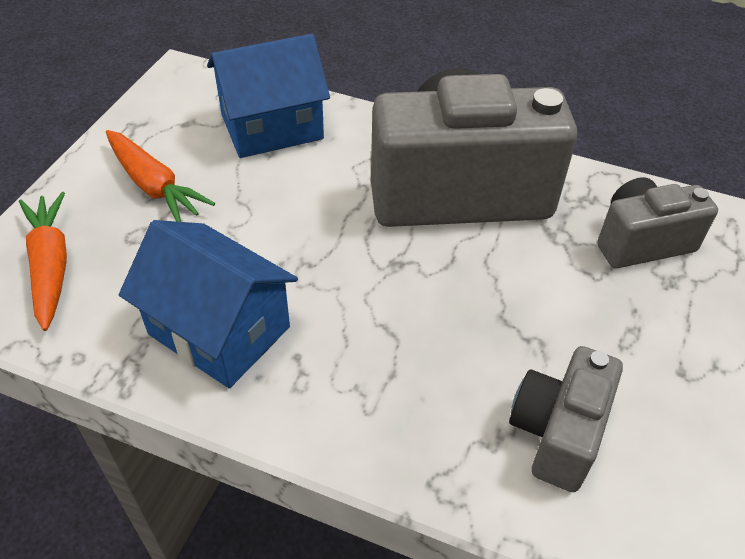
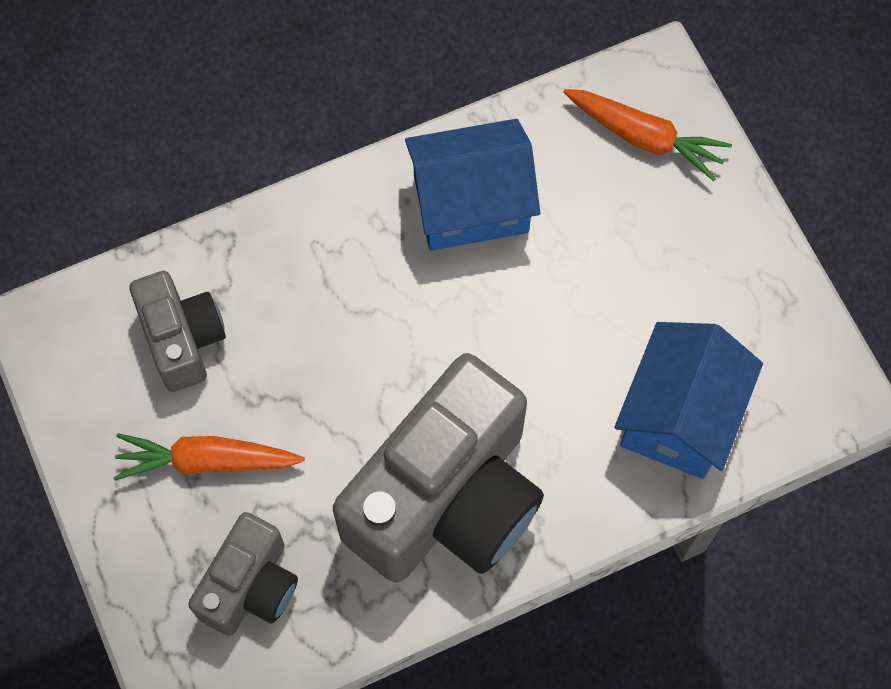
camera: 135 degrees right, 20 degrees up
orange carrot [106,130,215,222] -> orange carrot moved to [113,433,305,481]

